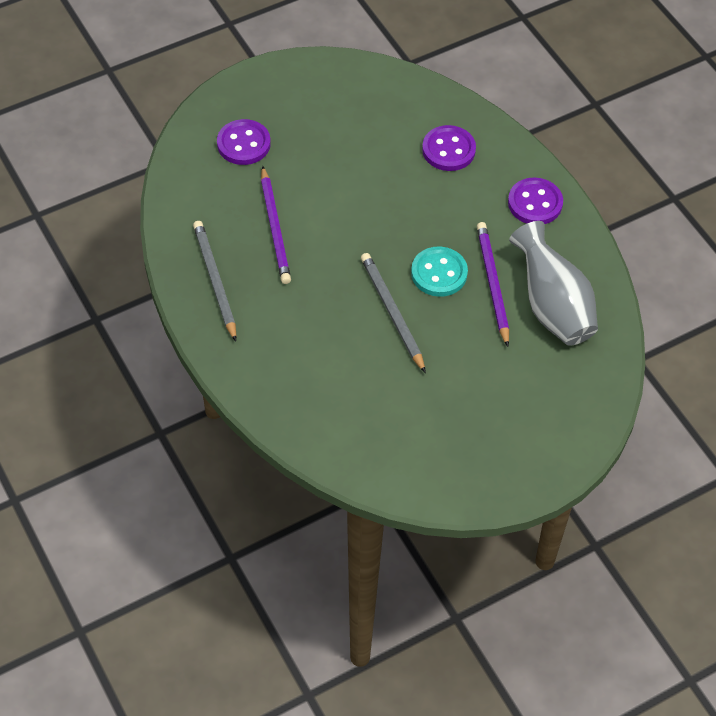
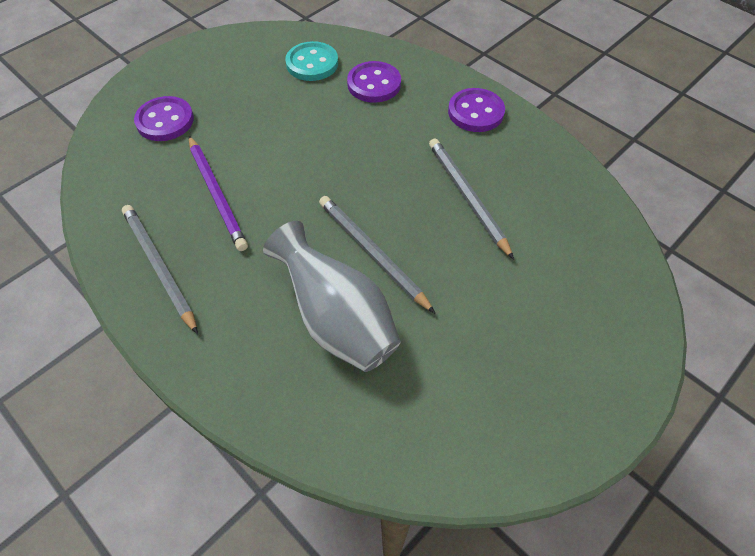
camera: 15 degrees left, 0 degrees up
turquoise button [411,247,468,297] -> turquoise button moved to [285,41,338,81]
purple pencil [477,222,509,347] -> grey pencil [429,138,514,260]
grey vase [509,221,598,346] -> grey vase moved to [263,221,401,372]

